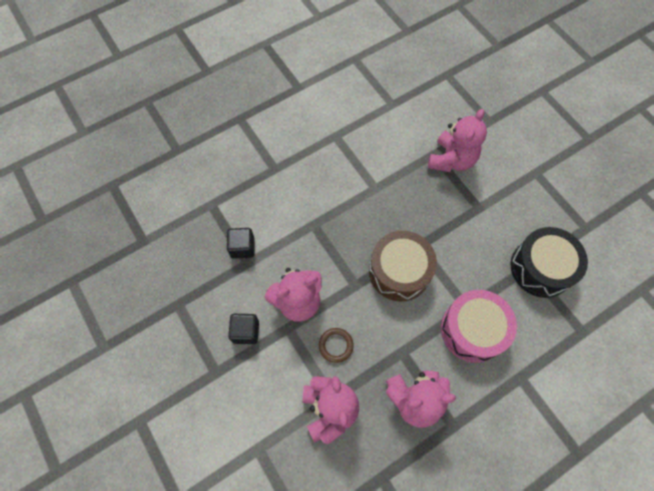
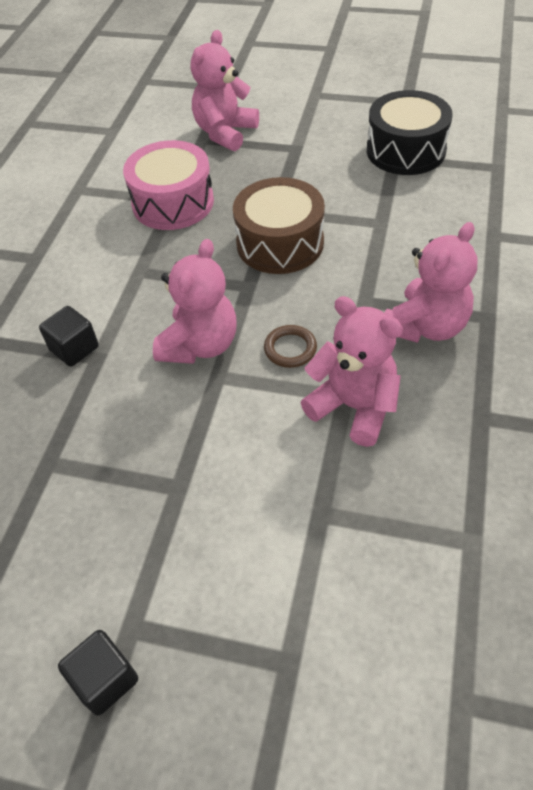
camera: 40 degrees left, 15 degrees down
black cube [228,314,259,344] -> black cube moved to [58,630,138,715]
pink teddy bear [428,109,487,172] -> pink teddy bear turned 135 degrees counterclockwise [191,30,259,151]
pink drum [441,290,517,363] -> pink drum moved to [123,140,214,230]

